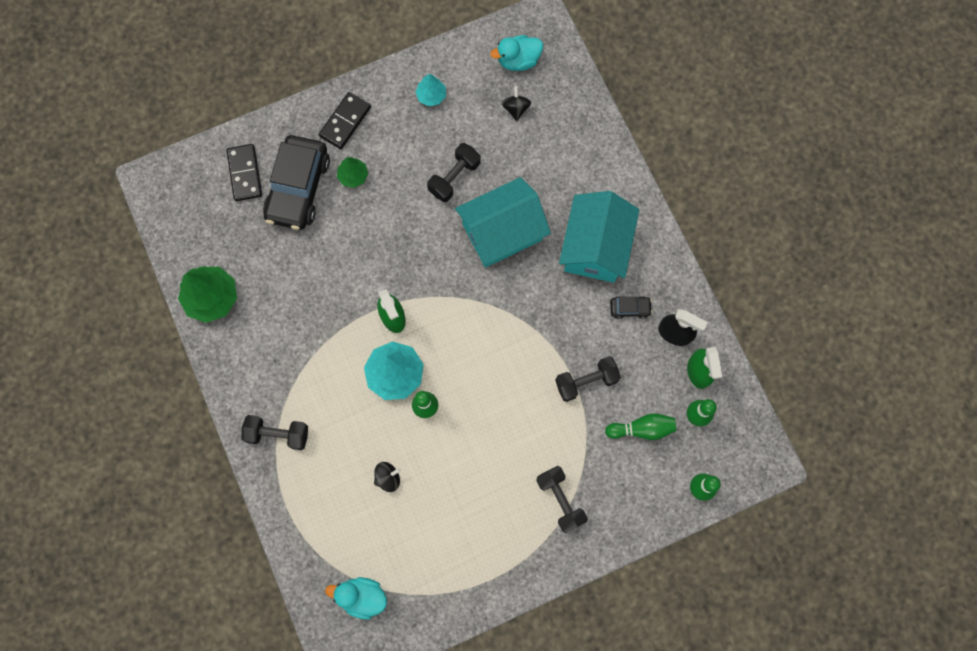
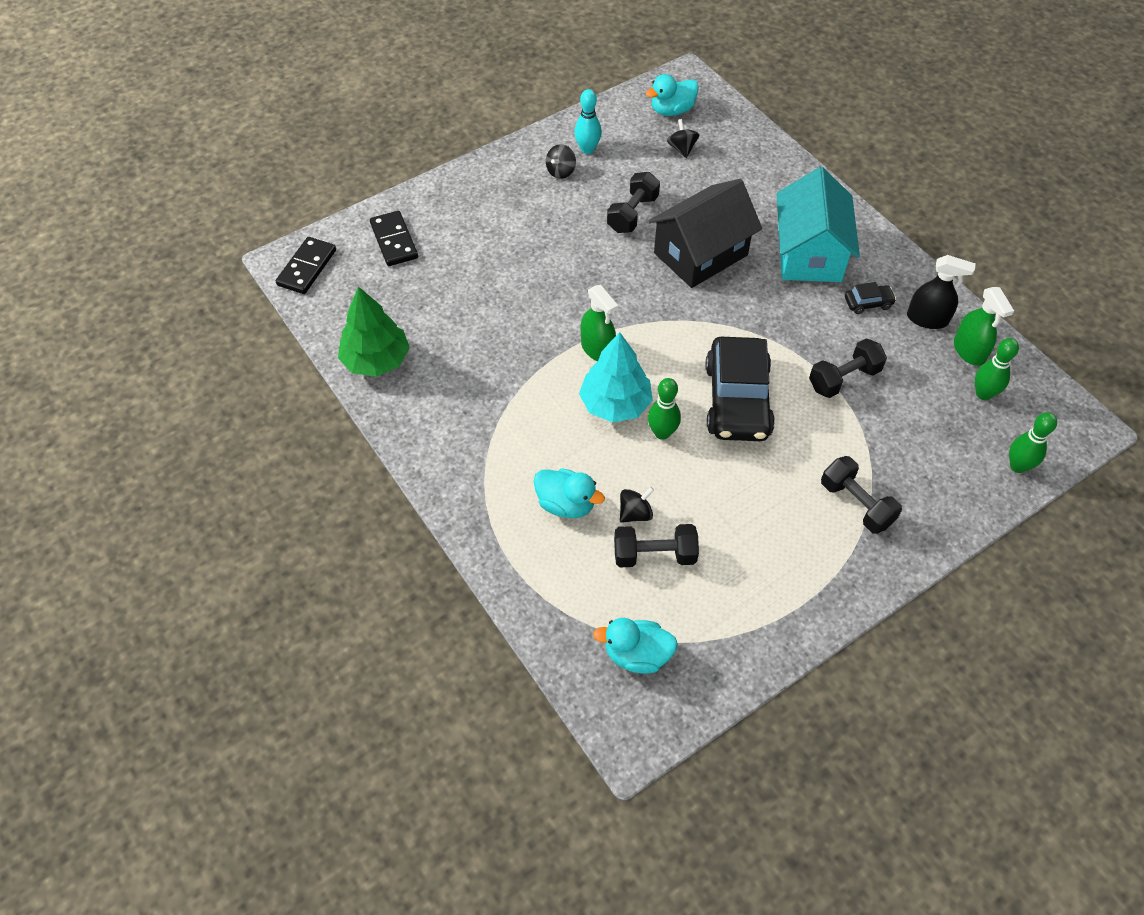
camera: 10 degrees left, 20 degrees down
black dumbbell [241,415,308,450] -> black dumbbell moved to [614,524,699,567]
black car [263,135,330,230] -> black car moved to [705,337,775,441]
black domino [319,92,371,149] -> black domino moved to [276,237,336,294]
green tree [337,157,368,188] -> none
turquoise tree [415,74,446,106] -> turquoise bowling pin [574,89,602,154]
turquoise house [455,177,551,268] -> black house [648,179,762,288]
green bowling pin [605,413,676,440] -> none
none -> turquoise duck [534,468,605,518]
none -> black spinning top [546,144,576,179]

